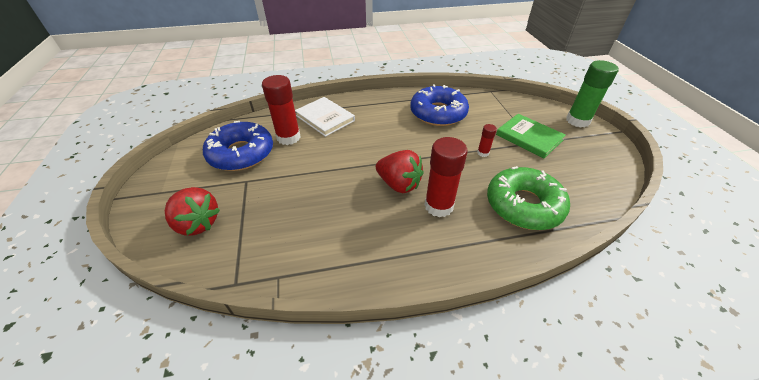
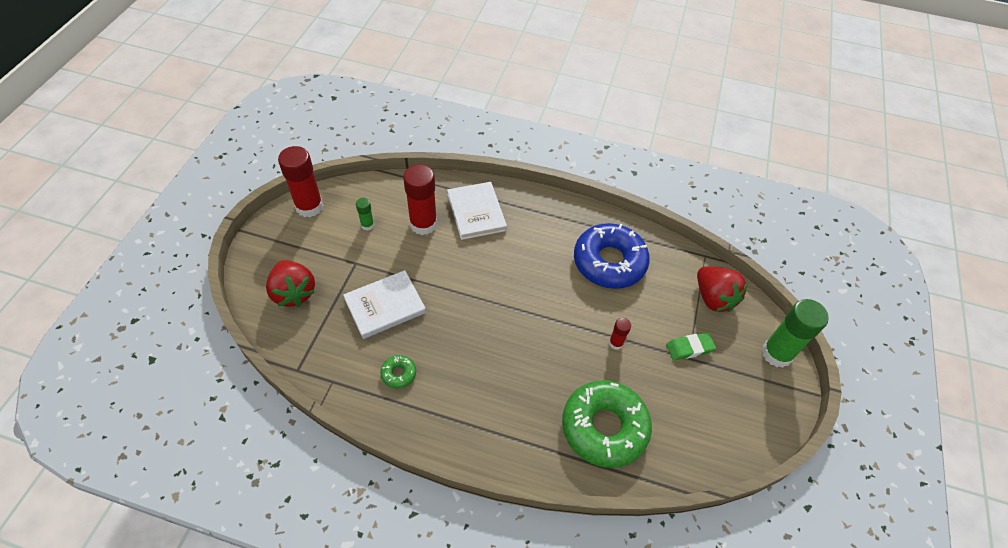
camera: 25 degrees right, 10 degrees up
blue donut [203,121,273,171] -> green glue stick [356,198,374,230]
red strawberry [376,150,424,193] -> red strawberry moved to [697,266,748,312]
red glue stick [425,137,468,217] -> red glue stick moved to [278,146,323,217]
green book [496,114,566,158] -> green eraser [666,333,716,360]
none -> white book [343,270,426,339]
none -> green donut [380,355,416,388]

